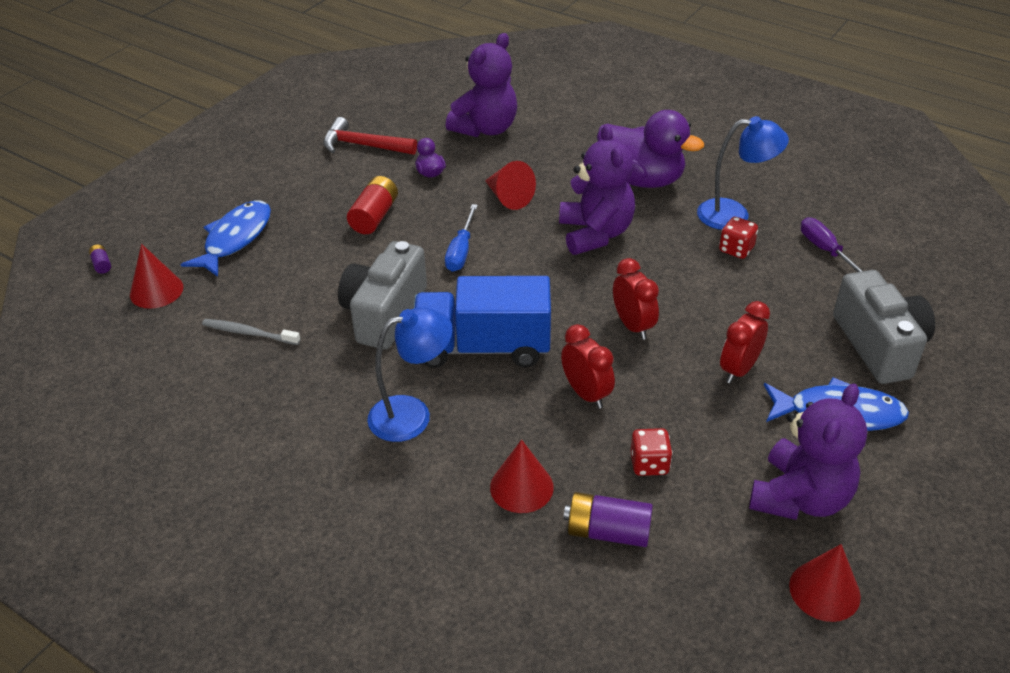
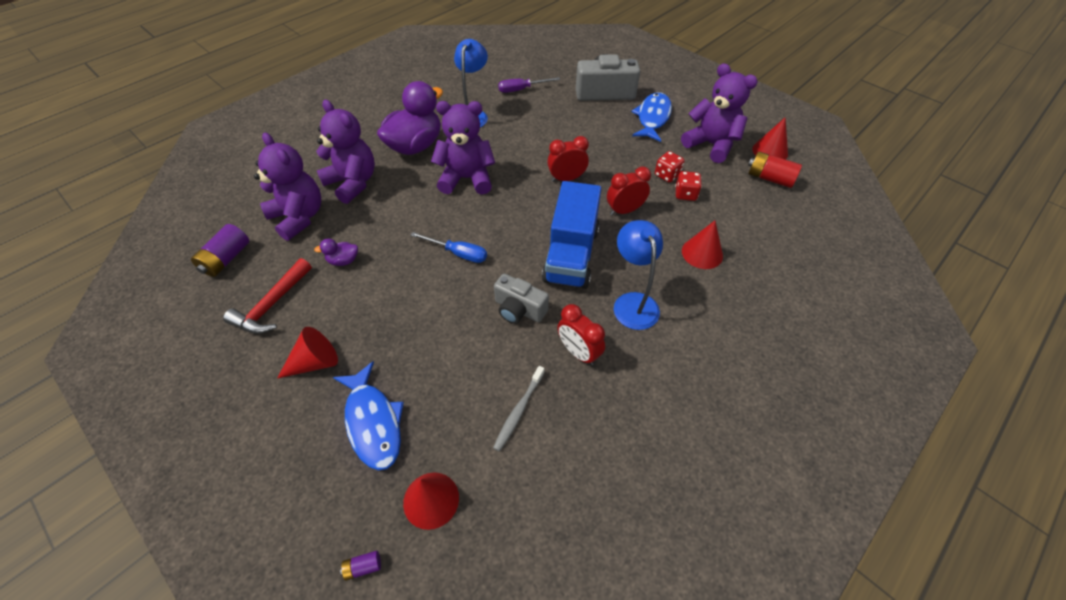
camera: 80 degrees left, 10 degrees up
blue fish [181,200,271,277] -> blue fish turned 150 degrees counterclockwise [333,361,404,471]
grey camera [338,241,427,350] -> grey camera [494,274,549,324], size x0.64
red battery [347,176,398,234] -> red battery moved to [748,151,802,188]
red cone [485,161,536,210] -> red cone moved to [277,327,338,379]
purple battery [563,492,653,547] -> purple battery moved to [191,224,249,277]
red dice [719,217,758,259] -> red dice moved to [655,151,685,183]
red clock [720,301,770,383] -> red clock moved to [557,304,605,366]
none -> purple teddy bear [316,100,375,204]

